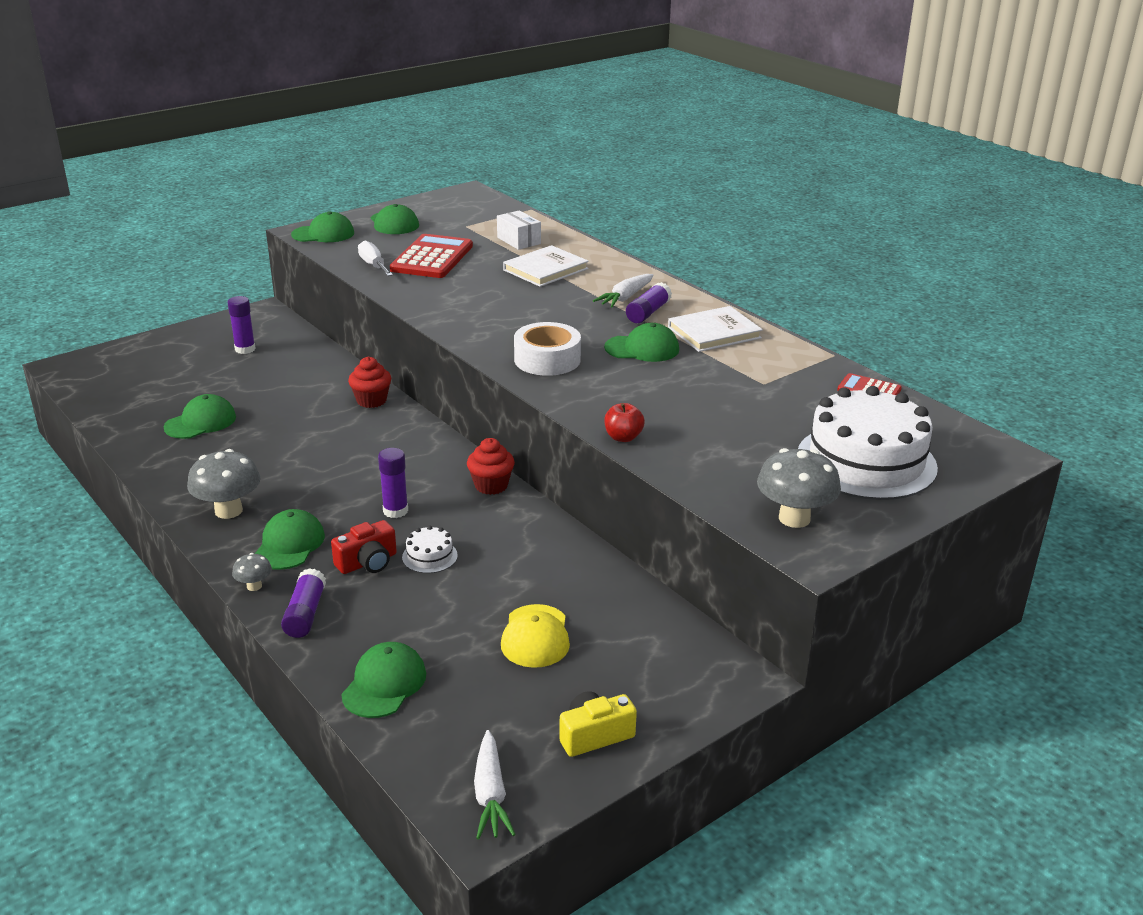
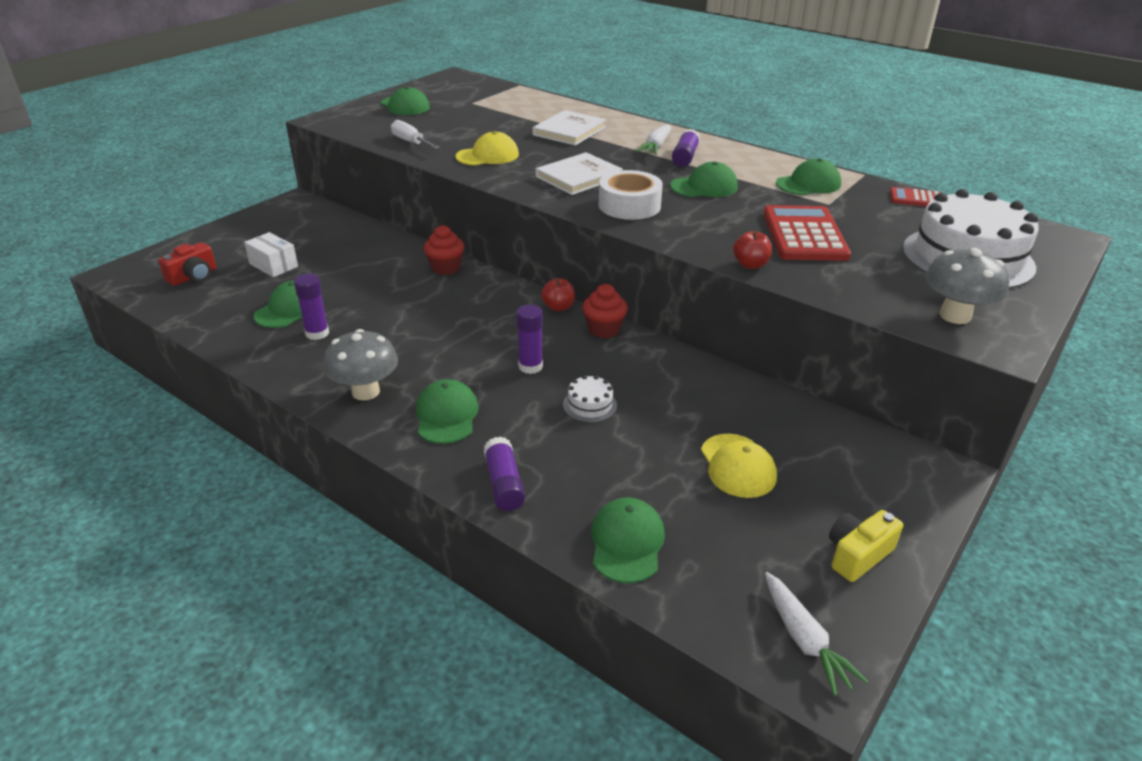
camera: 15 degrees left, 5 degrees up
purple glue stick [227,296,256,354] -> purple glue stick moved to [294,274,329,340]
grey mushroom [232,553,272,591] -> none
green cap [291,211,354,242] -> green cap moved to [776,158,841,195]
red camera [331,520,397,574] -> red camera moved to [159,242,216,286]
red calculator [390,234,473,278] -> red calculator moved to [763,205,851,261]
white box [497,210,541,250] -> white box moved to [244,232,298,277]
white book [668,306,763,352] -> white book moved to [536,152,623,195]
none -> yellow cap [455,131,519,166]
none -> red apple [541,278,575,311]

